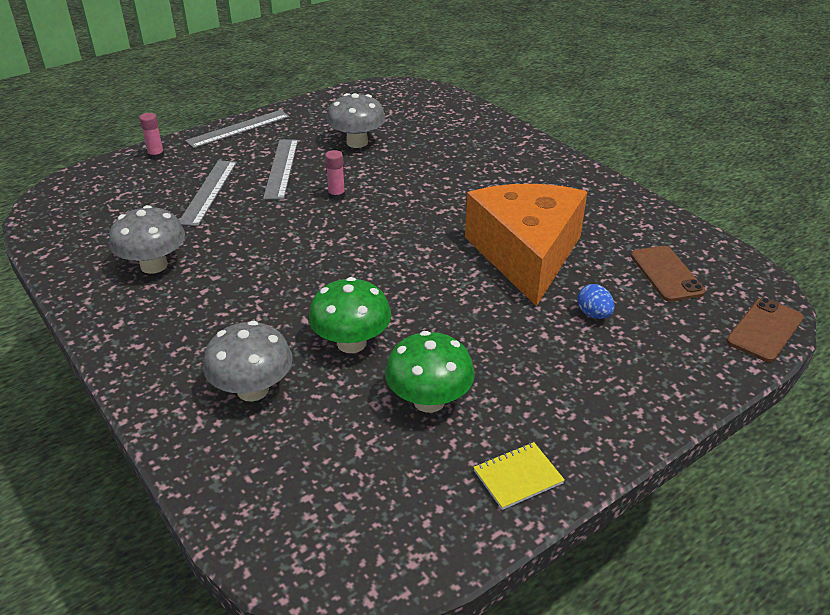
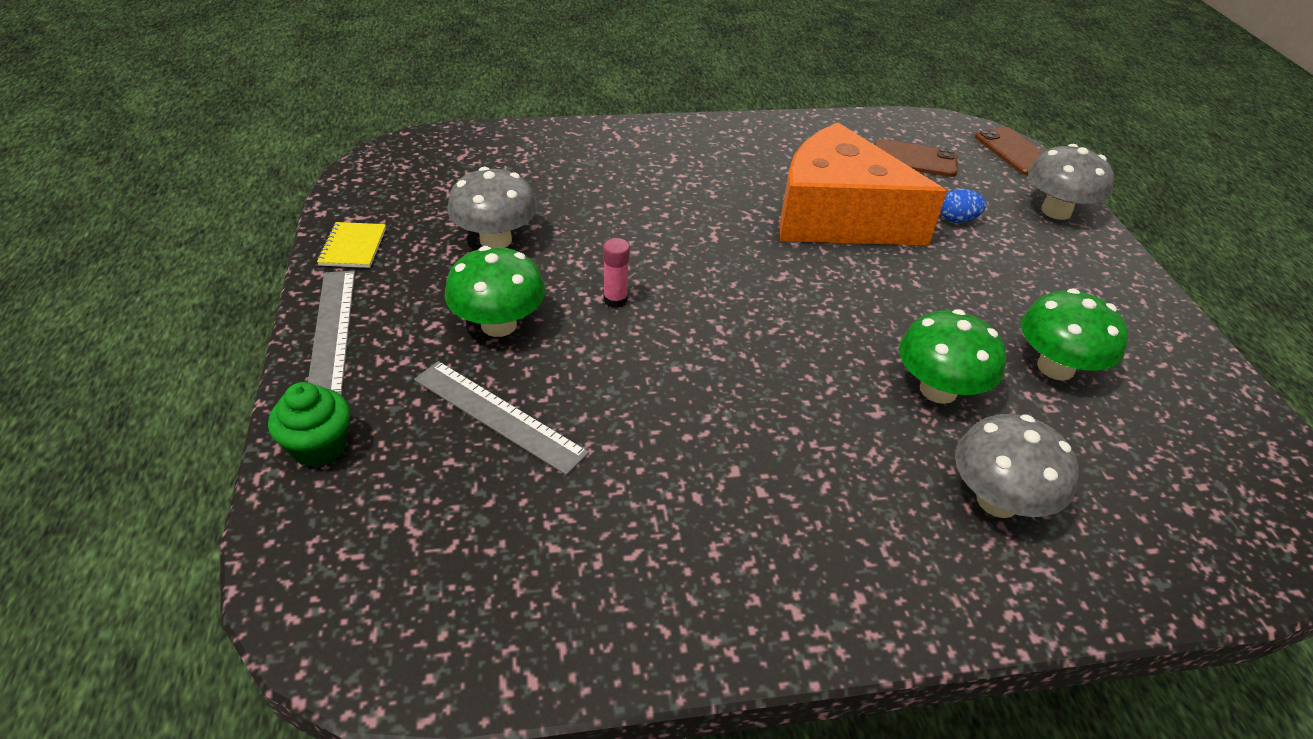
camera: 65 degrees left, 5 degrees up
grey mushroom [109,205,185,274] -> grey mushroom moved to [1028,144,1114,220]
pink glue stick [139,113,165,160] -> green cupcake [268,382,350,467]
grey ruler [263,140,298,200] -> green mushroom [445,246,545,337]
yellow notebook [473,442,565,510] -> yellow notebook moved to [317,222,386,268]

